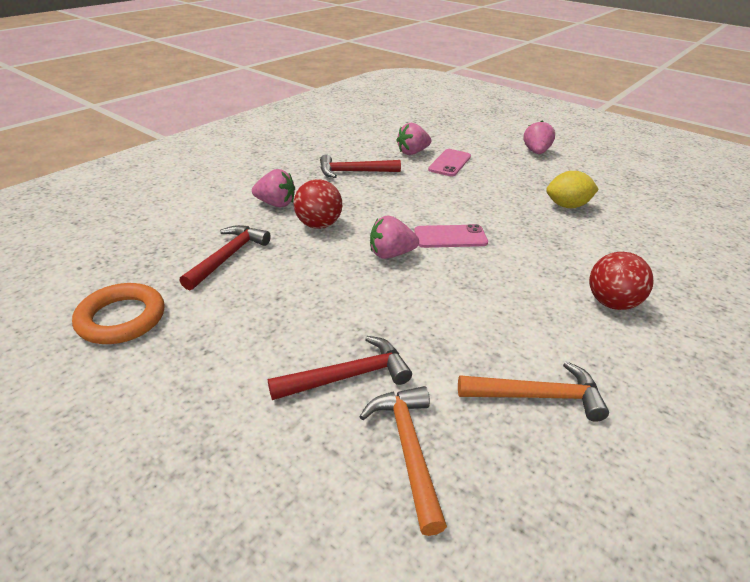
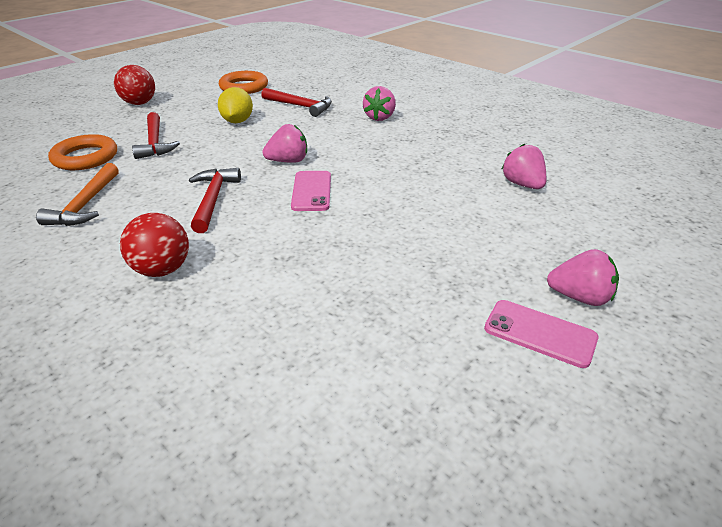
camera: 95 degrees right, 0 degrees up
red ball [294,179,342,229] -> red ball moved to [114,65,155,105]
red hammer [320,155,401,178] -> red hammer moved to [189,168,241,233]
orange hammer [359,386,447,536] -> orange ring [48,134,117,170]
pink strawberry [370,215,419,259] -> pink strawberry turned 75 degrees clockwise [262,124,307,163]
pink phone [428,149,471,176] -> pink phone moved to [484,300,598,368]
yellow lemon [546,171,599,208] -> yellow lemon moved to [218,87,253,123]

